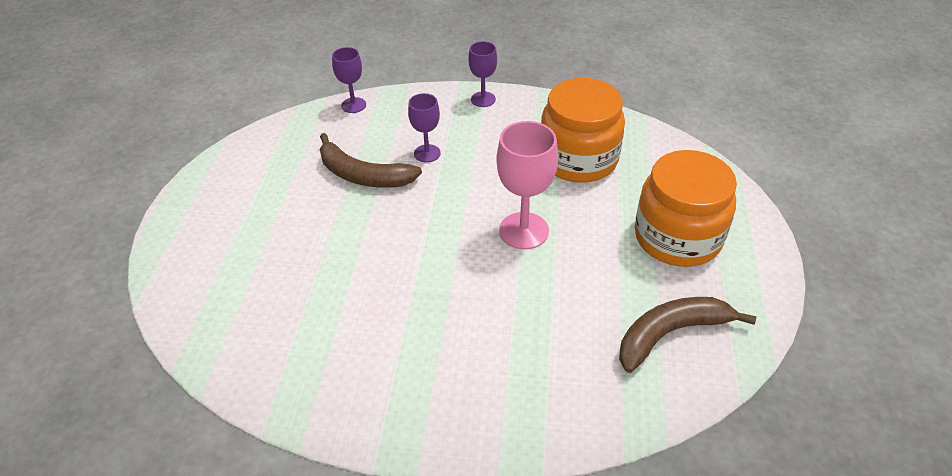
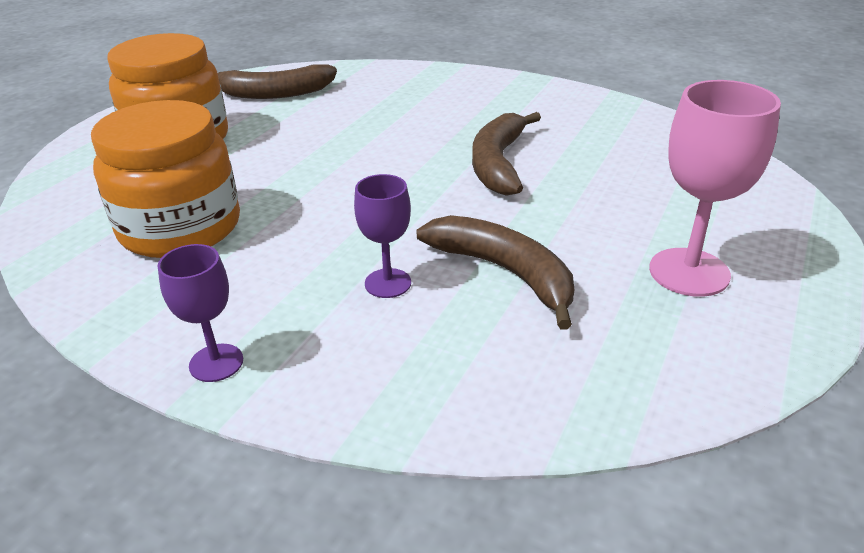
camera: 160 degrees left, 10 degrees down
purple goblet [332,47,366,113] -> none
pink goblet [496,121,558,250] -> pink goblet moved to [649,80,781,297]
none -> brown banana [472,112,541,196]

